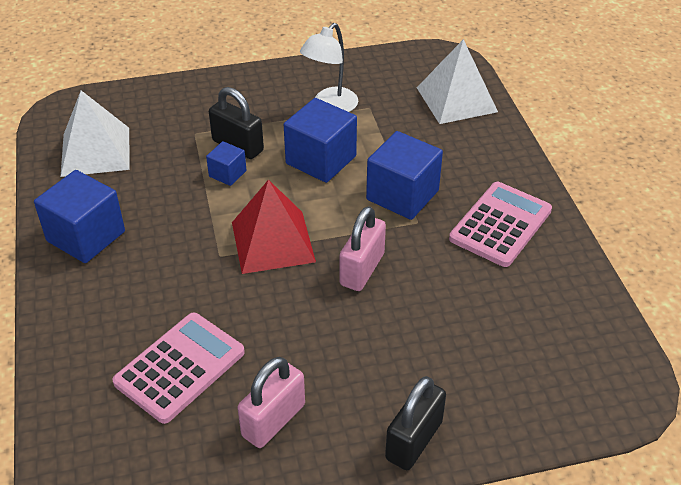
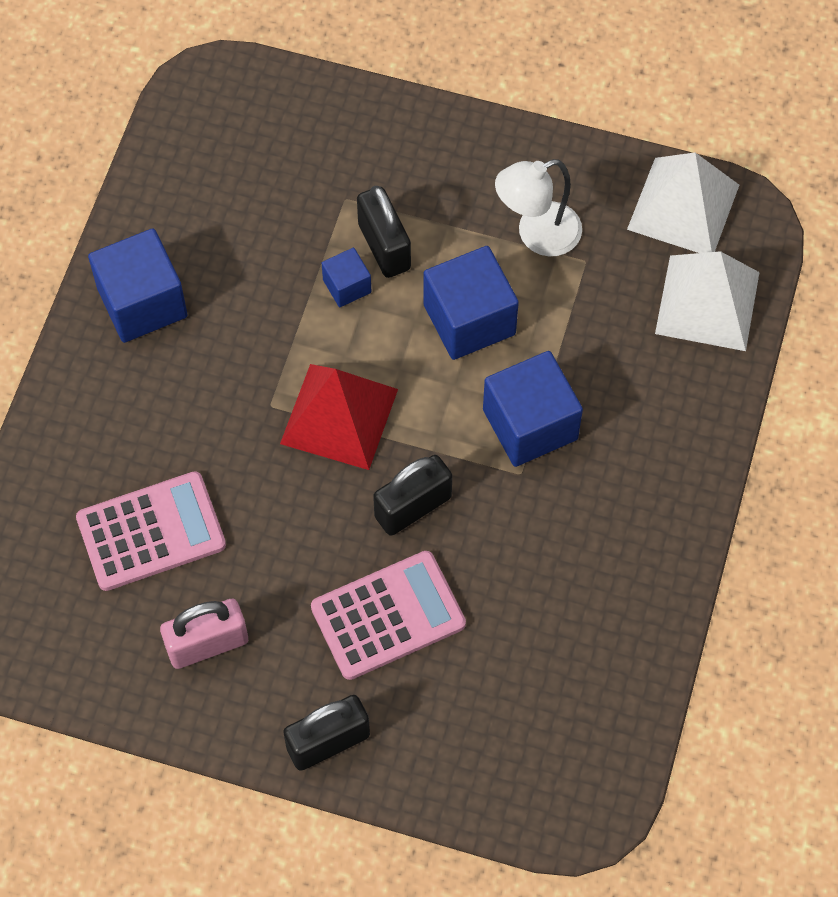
camera: 30 degrees right, 20 degrees up
white pyramid [61,90,130,177] -> white pyramid moved to [627,153,739,253]
pink padlock [340,206,386,291] -> black padlock [373,455,452,536]
pink calculator [449,182,552,267] -> pink calculator moved to [311,551,466,680]

